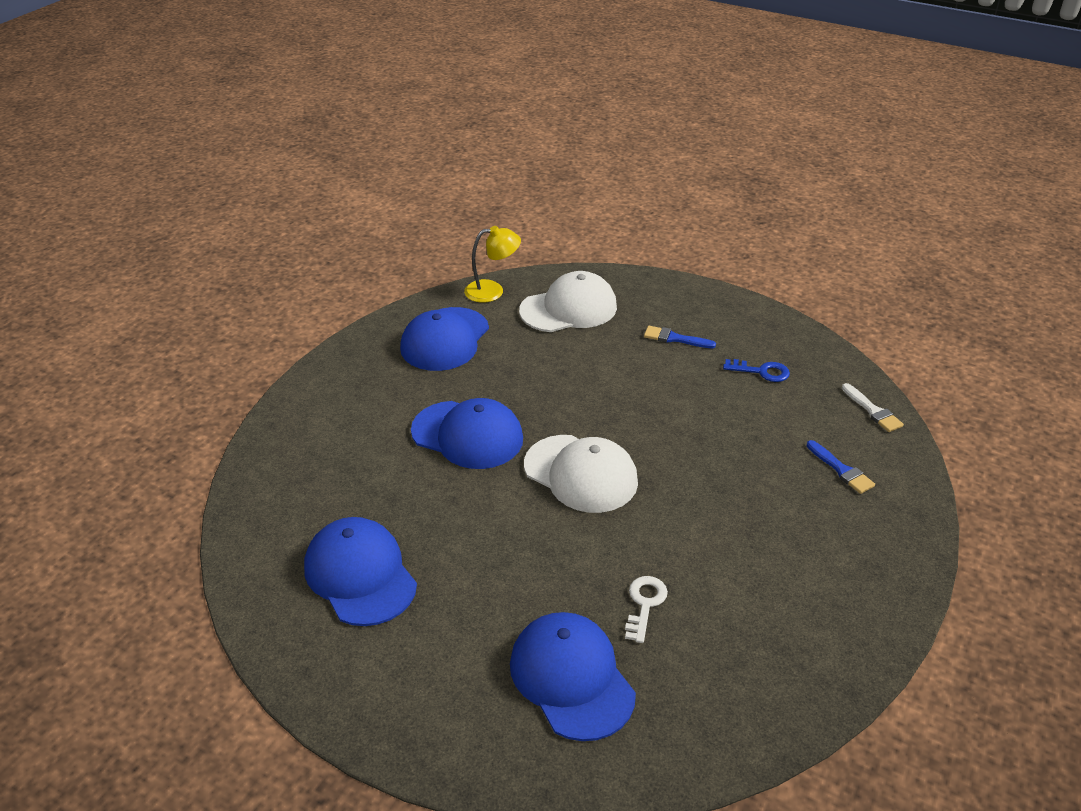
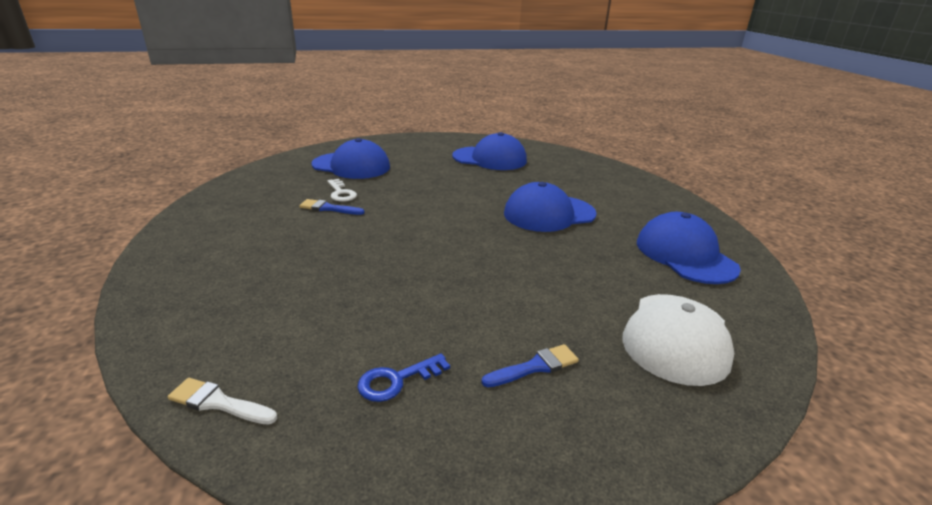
camera: 135 degrees right, 10 degrees down
yellow lamp [464,226,521,303] -> none
white cap [524,435,638,513] -> none
blue brush [807,440,875,494] -> blue brush moved to [299,199,365,215]

